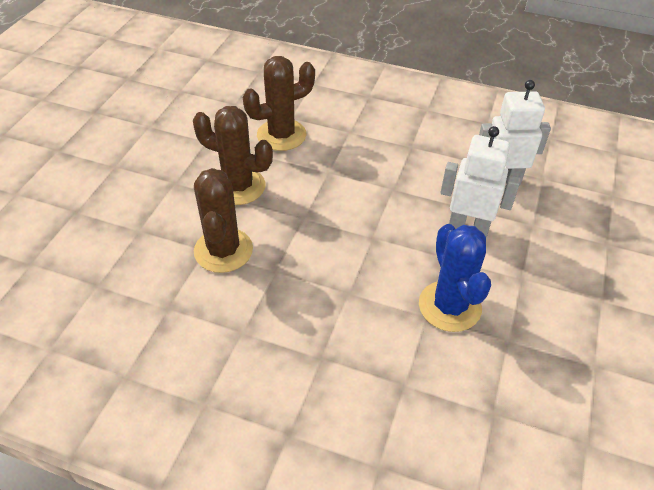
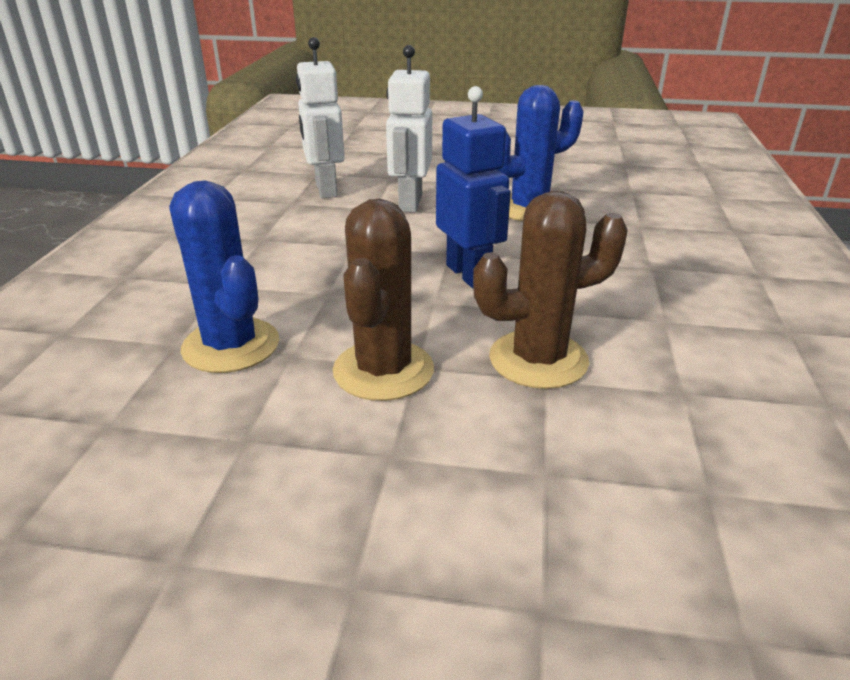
camera: 100 degrees left, 15 degrees down
brown cactus [243,56,315,151] -> blue cactus [169,180,279,373]
none -> blue robot [436,86,511,288]

